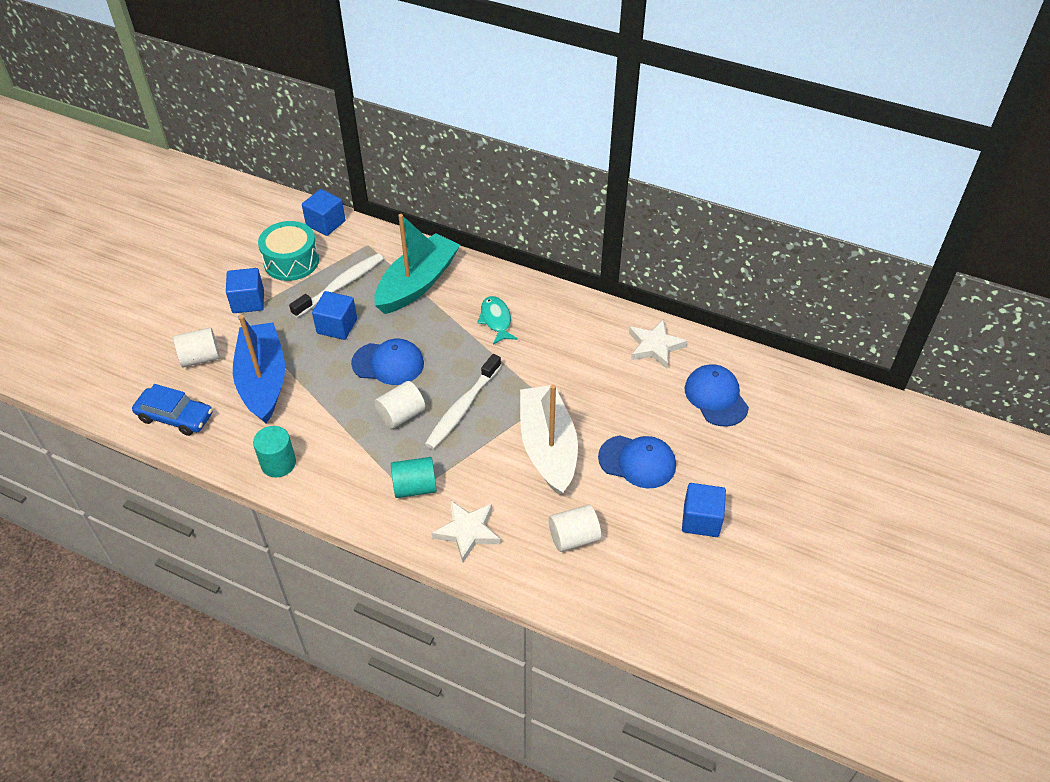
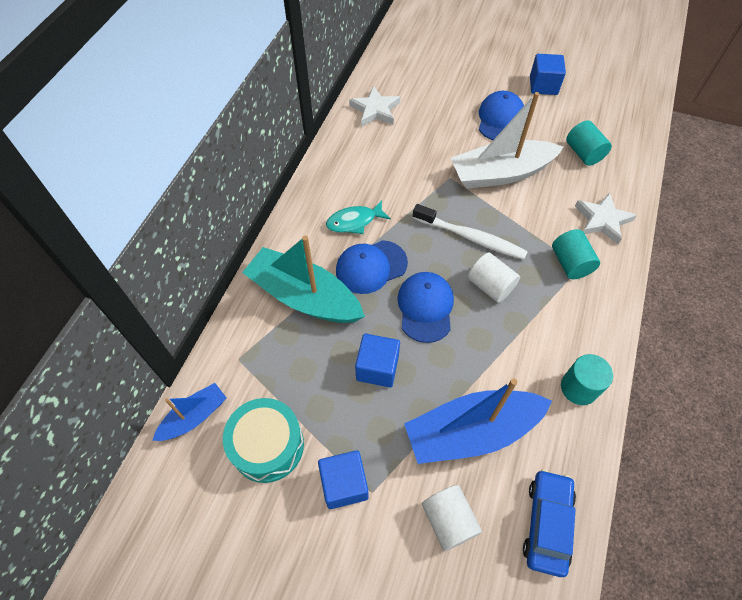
camera: 95 degrees left, 10 degrees up
white toothbrush [289,253,384,318] -> none
blue cube [302,189,345,236] -> blue boat [152,383,227,441]
white cylinder [549,504,601,552] -> turquoise cylinder [566,120,612,166]
blue cap [684,364,749,427] -> blue cap moved to [336,240,408,294]

